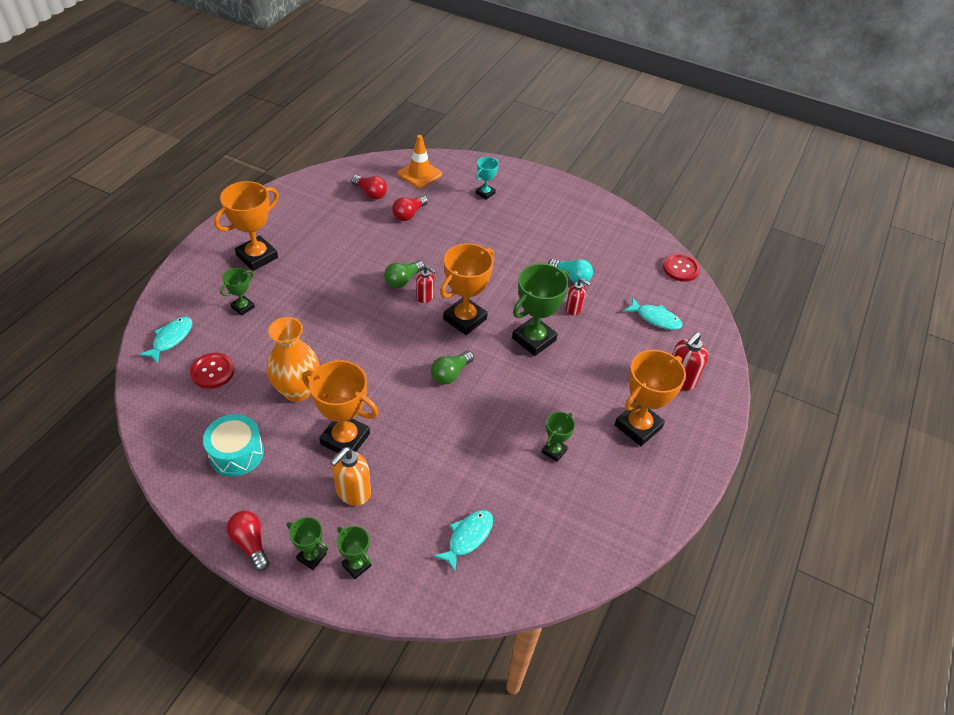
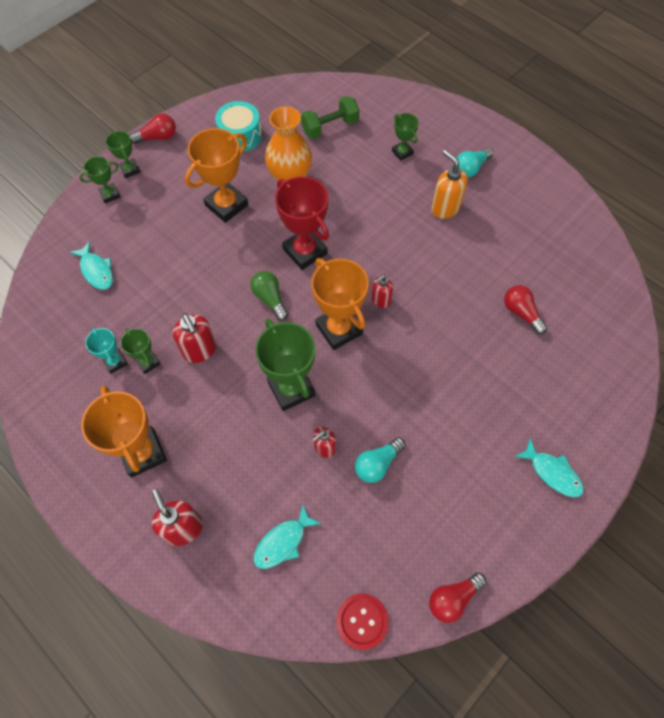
camera: 110 degrees right, 15 degrees up
turquoise fish [139,317,192,364] -> turquoise fish moved to [515,438,584,497]
red button [190,353,235,389] -> green dumbbell [301,96,359,139]
orange trophy [214,181,279,271] -> turquoise light bulb [457,148,493,178]
green trophy [287,517,328,570] -> green trophy turned 75 degrees counterclockwise [106,131,140,178]
orange soap dispenser [330,447,371,506] -> orange soap dispenser moved to [431,150,468,219]
red light bulb [351,175,387,200] -> red light bulb moved to [429,572,486,623]
green light bulb [384,260,425,288] -> none
orange traffic cone [397,135,442,188] -> none
turquoise trophy [476,157,499,200] -> turquoise trophy moved to [85,327,128,374]
none -> red soap dispenser [173,313,216,363]
none -> red trophy [275,176,329,270]

